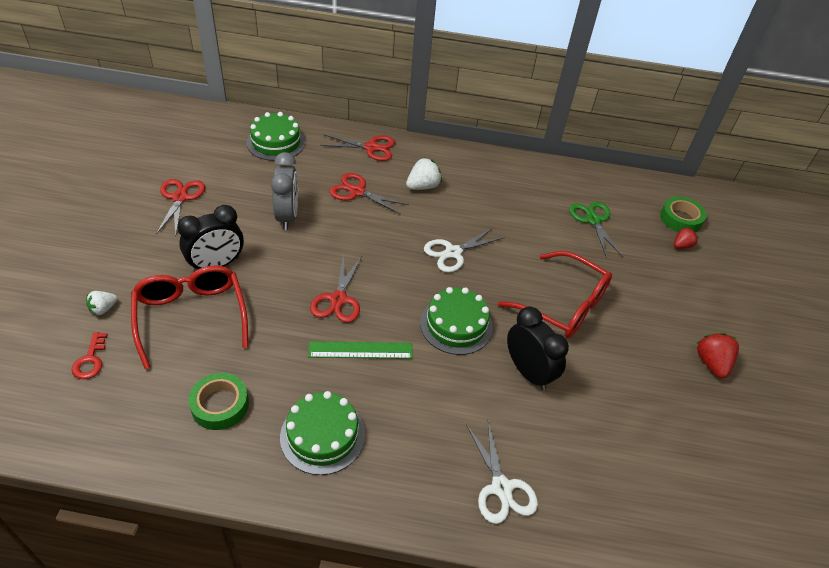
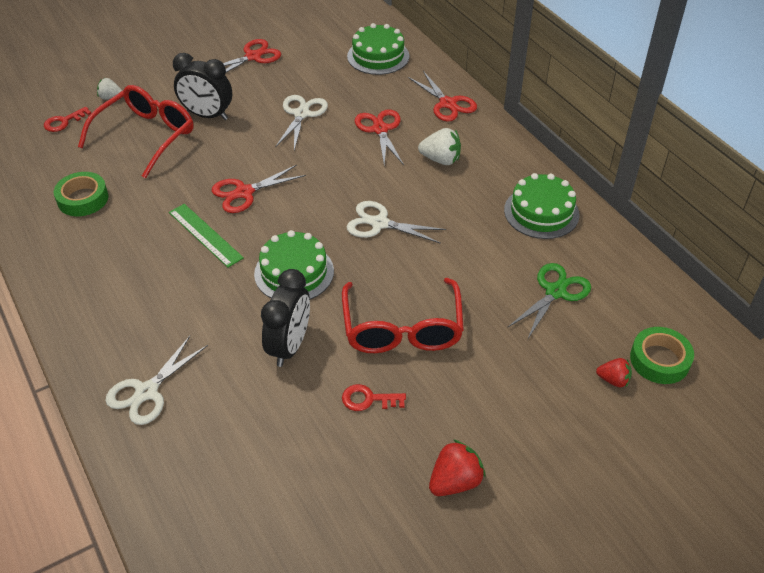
camera: 55 degrees right, 0 degrees up
grey clock [271,152,298,230] -> white scissors [275,95,328,150]
green cake [280,391,365,475] -> green cake moved to [504,173,579,239]
none -> red key [342,384,406,411]

